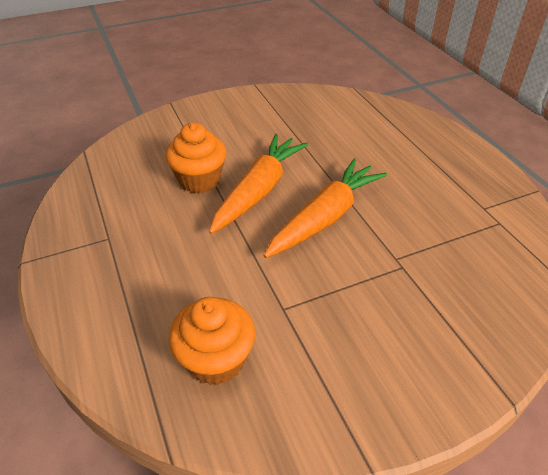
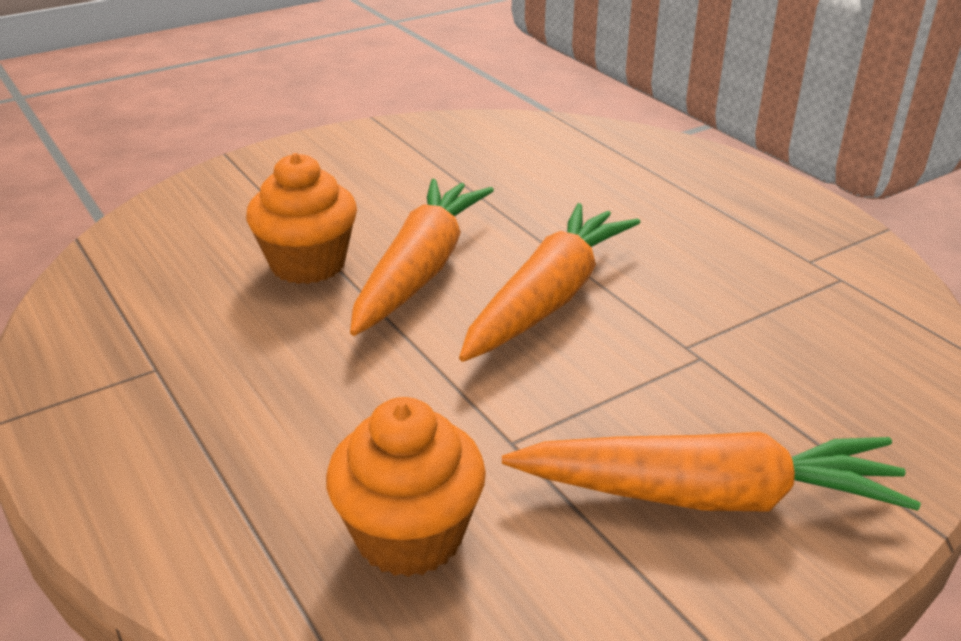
camera: 10 degrees left, 10 degrees down
none -> orange carrot [502,432,921,512]

